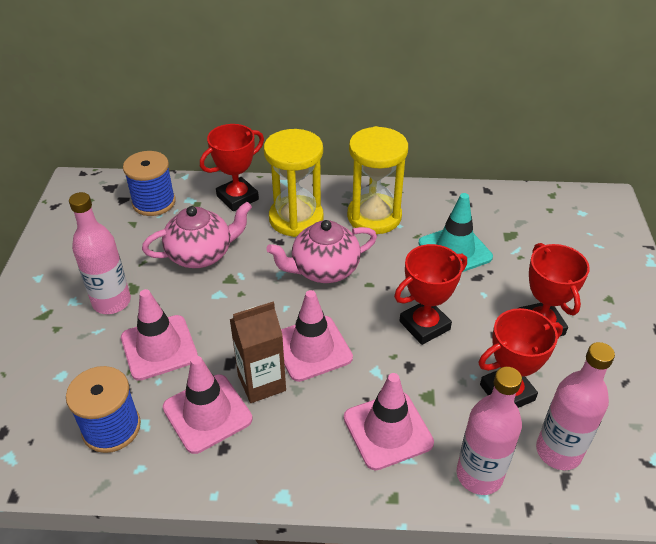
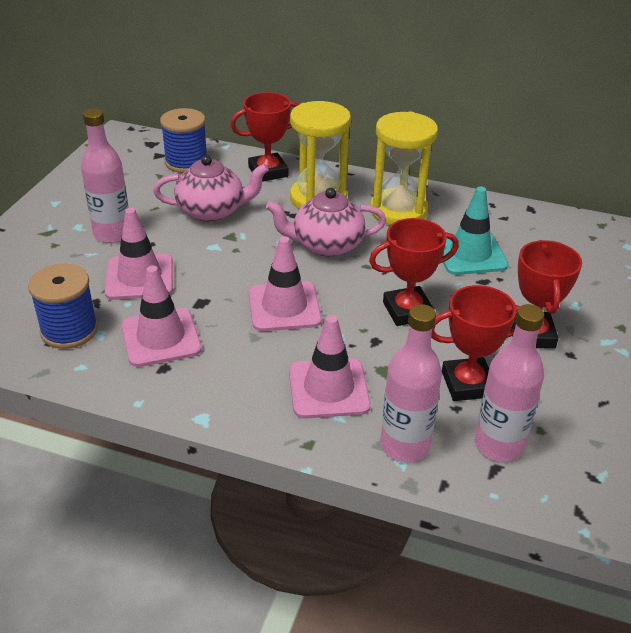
camera: 15 degrees right, 5 degrees down
brown carton [229,302,286,403] -> none

